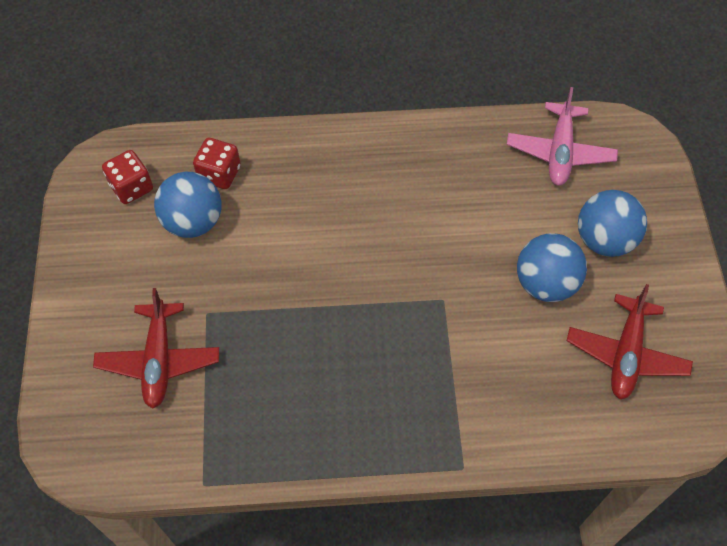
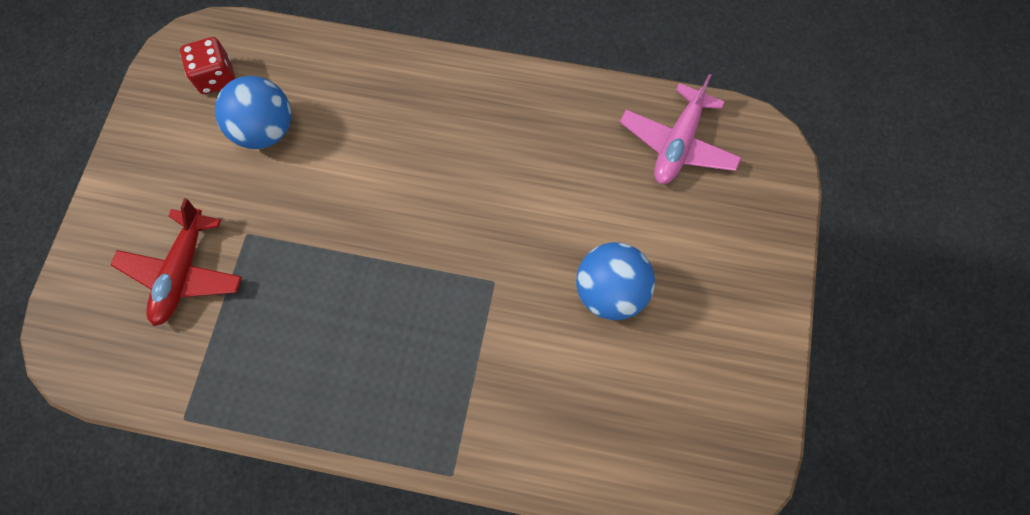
camera: 15 degrees right, 10 degrees up
red dice [193,138,241,189] -> none
red plane [566,284,693,399] -> none
blue ball [578,190,647,257] -> none

